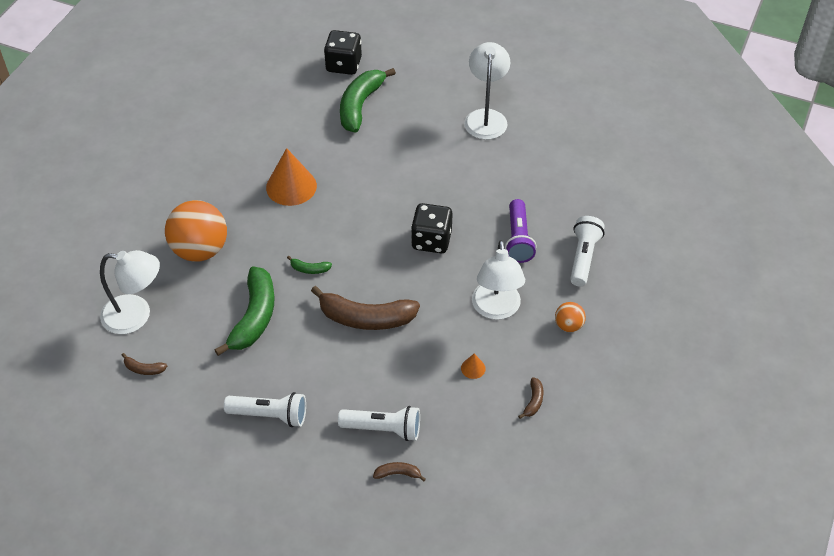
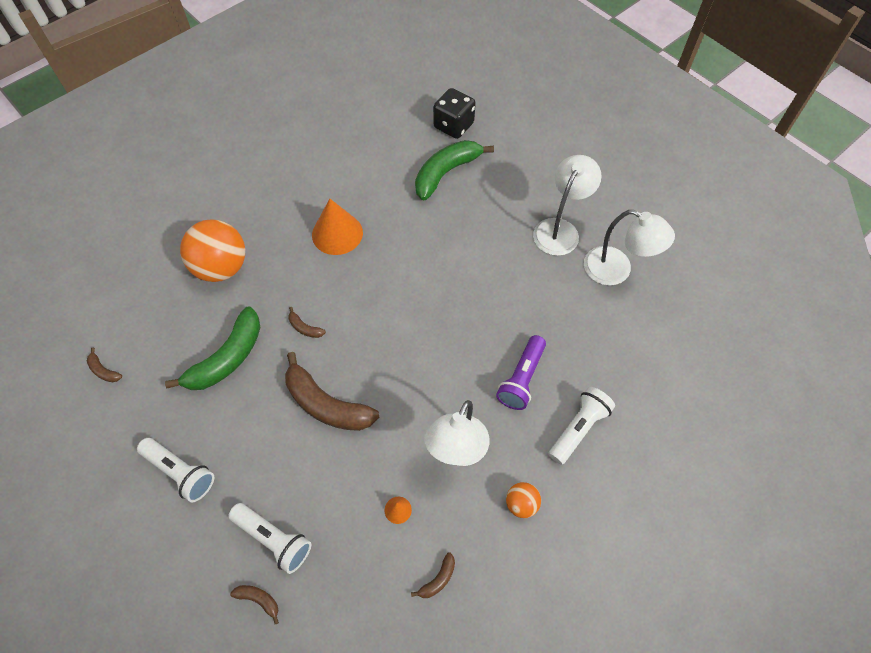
camera: 25 degrees right, 10 degrees up
white lamp [100,250,160,334] -> white lamp moved to [584,210,675,286]
green banana [287,256,332,274] -> brown banana [288,307,326,338]
black dice [411,203,453,253] -> none

